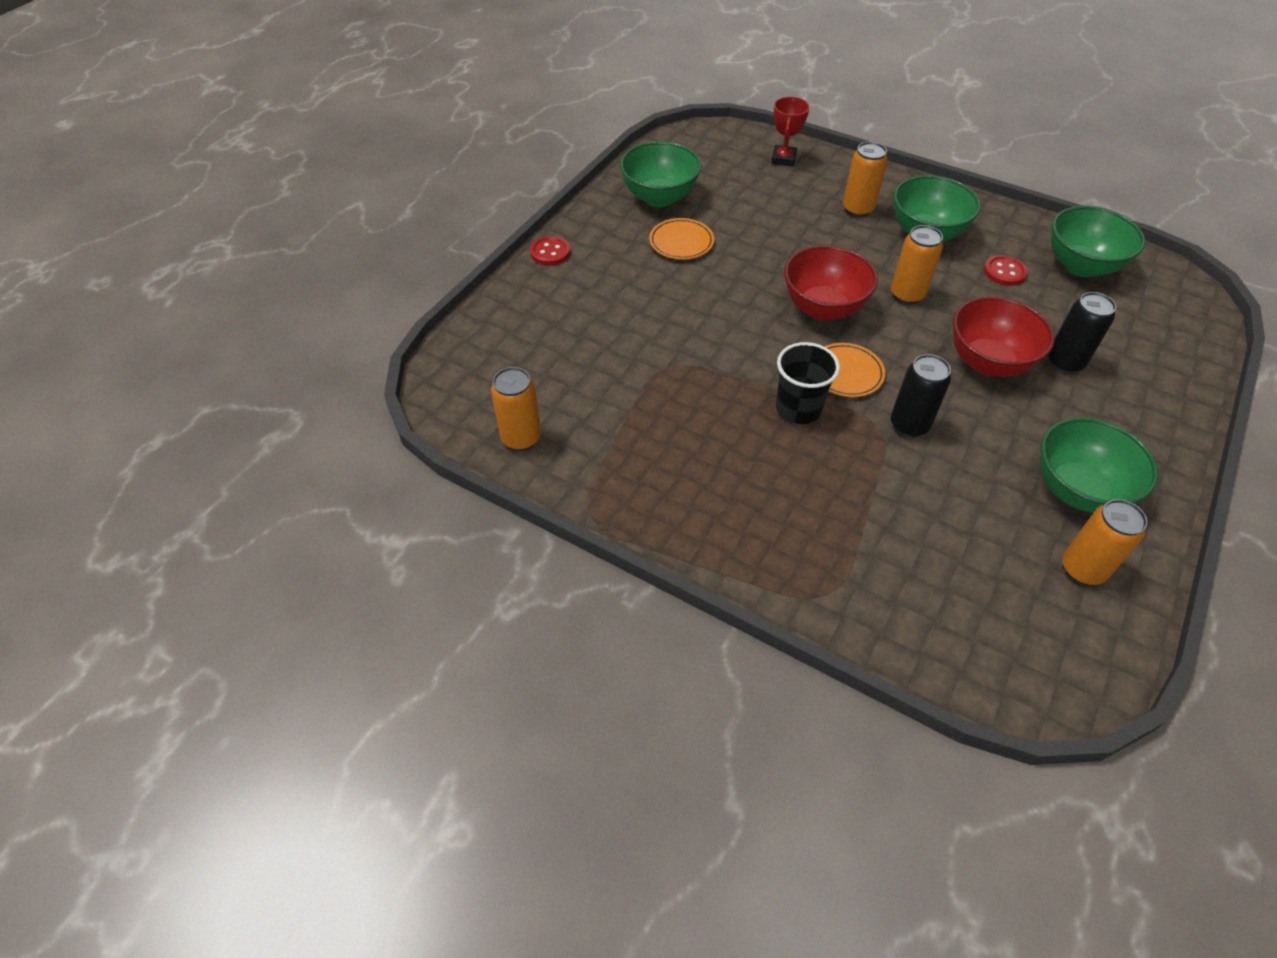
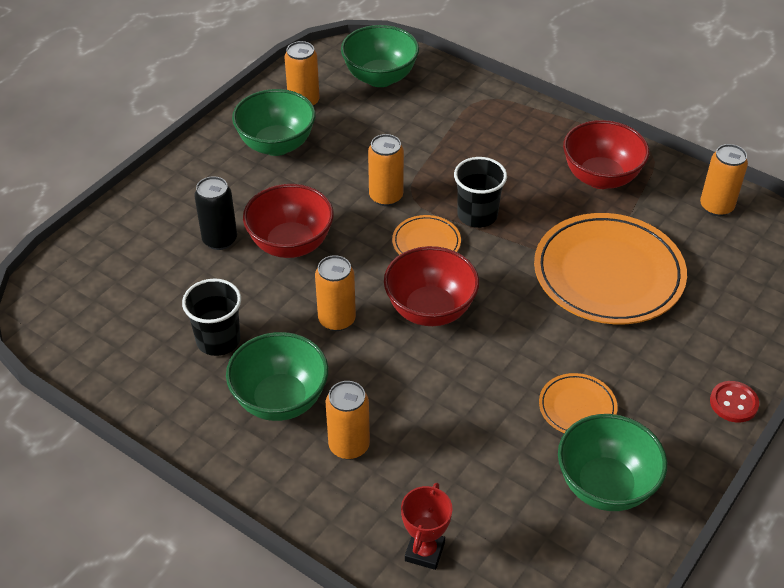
camera: 175 degrees left, 5 degrees down
black can [891,354,951,437] -> orange can [368,134,404,206]
red button [984,255,1028,286] -> black cup [182,278,241,356]
green bowl [1051,206,1145,277] -> green bowl moved to [341,25,419,87]
none -> orange plate [534,213,687,324]
none -> red bowl [563,120,649,189]

